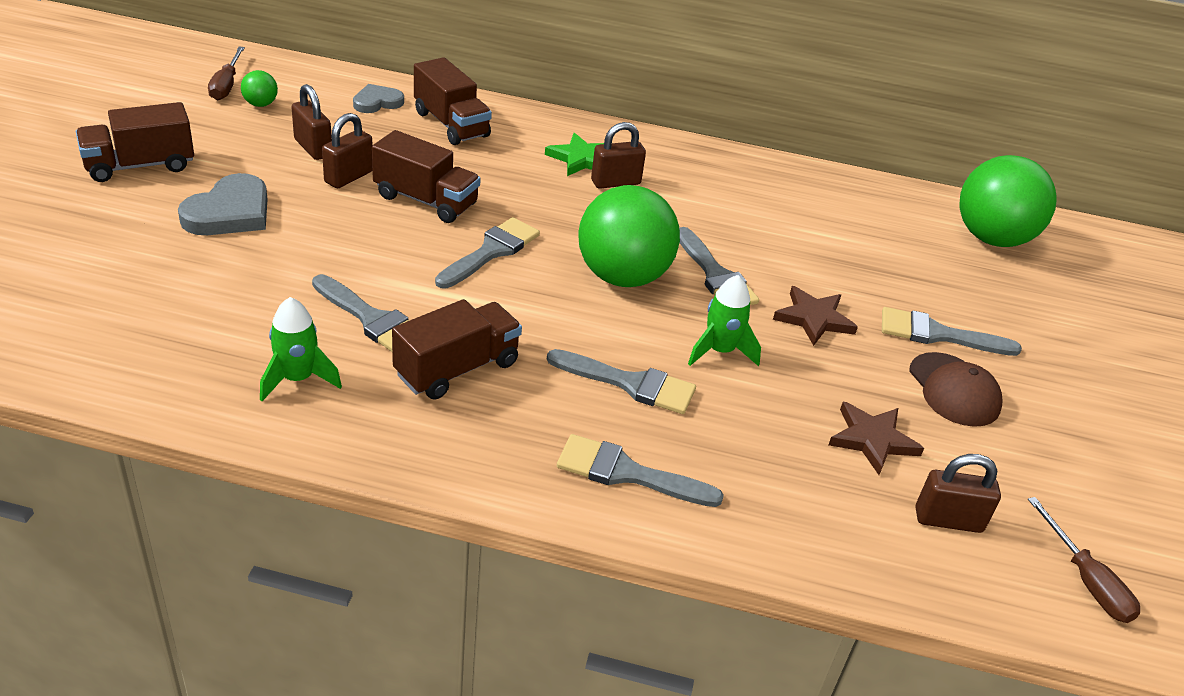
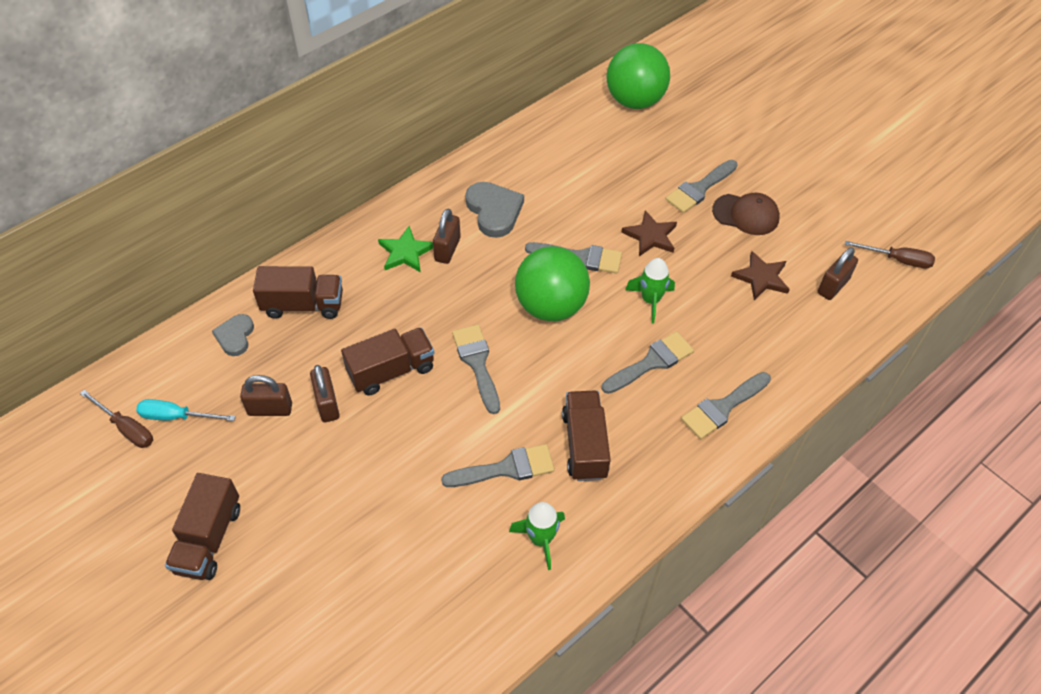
camera: 50 degrees left, 15 degrees up
grey heart [178,173,267,235] -> grey heart moved to [465,182,524,238]
green ball [241,70,278,107] -> turquoise screwdriver [136,399,236,421]

